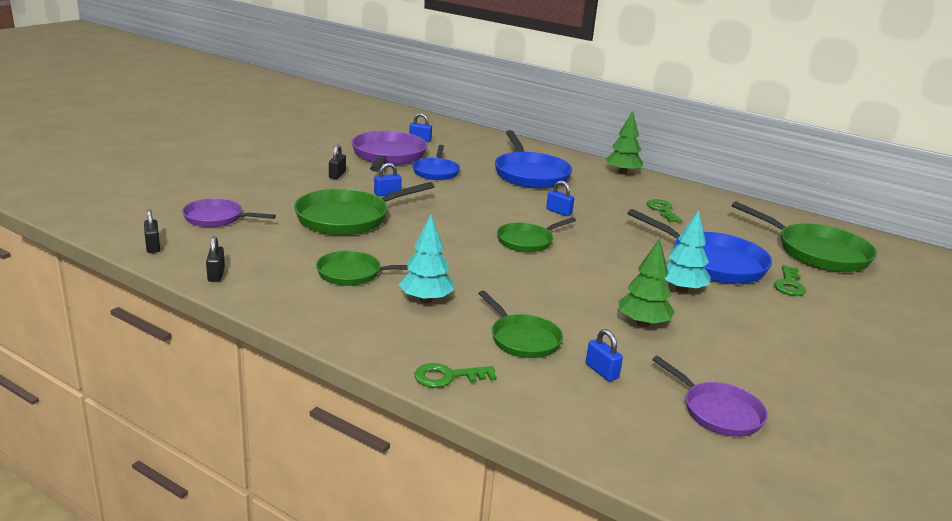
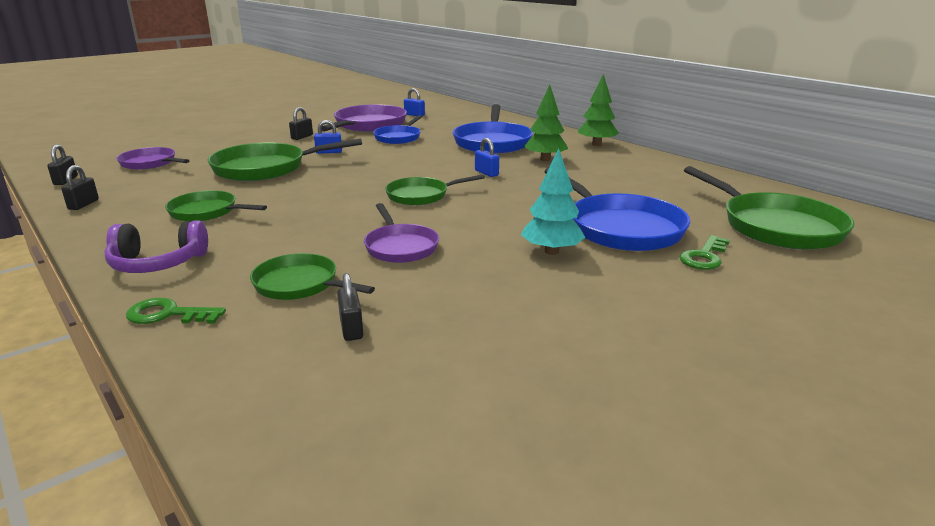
camera: 20 degrees right, 0 degrees up
turquoise tree [399,215,454,303] -> none
green pan [478,291,563,358] -> green pan turned 135 degrees clockwise [250,253,375,300]
blue padlock [586,329,623,381] -> black padlock [337,273,363,341]
green tree [618,238,675,327] -> green tree moved to [524,85,568,161]
green key [647,199,682,222] -> none
purple pan [652,356,768,437] -> purple pan moved to [364,203,439,263]
none -> purple headphones [104,220,208,273]

